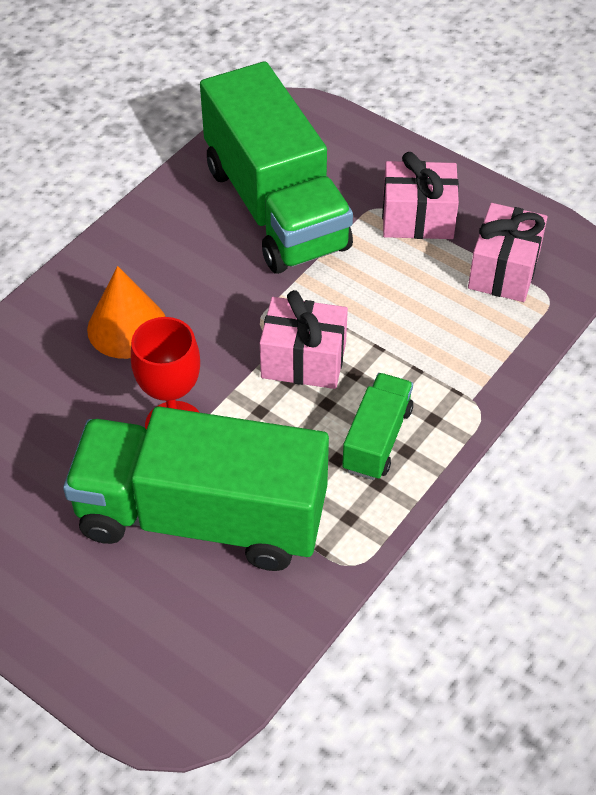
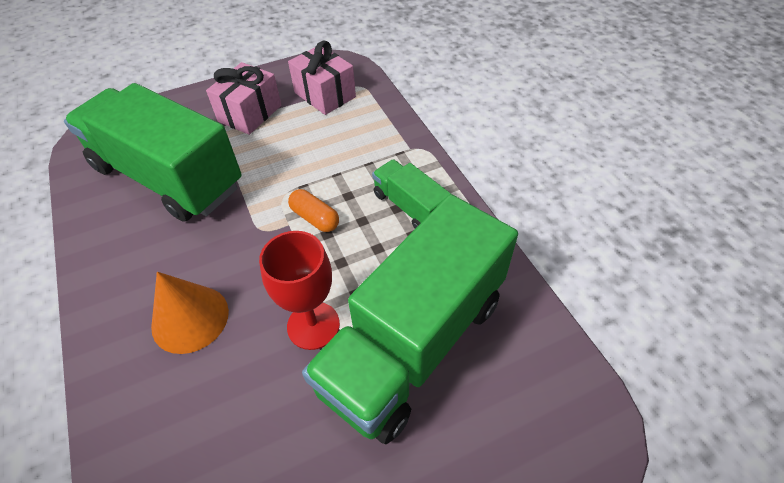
camera: 60 degrees left, 0 degrees up
green truck [200,62,353,274] -> green truck turned 150 degrees counterclockwise [64,83,242,222]
pink gift [260,290,348,389] -> orange capsule [288,189,339,232]

